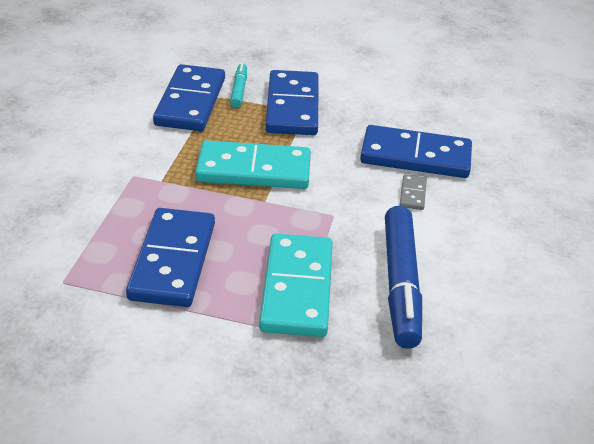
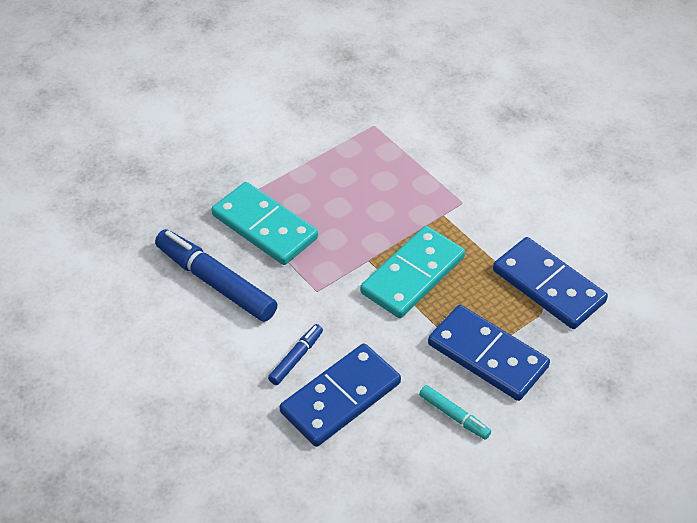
camera: 130 degrees right, 10 degrees up
blue domino [126,208,215,307] -> none
turquoise marker [230,63,247,108] -> turquoise marker moved to [419,385,491,440]
grey domino [400,174,427,210] -> blue marker [268,324,323,385]

